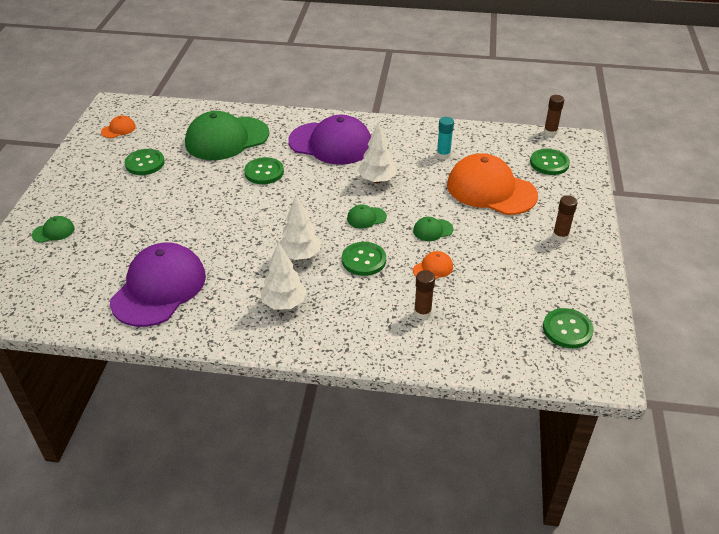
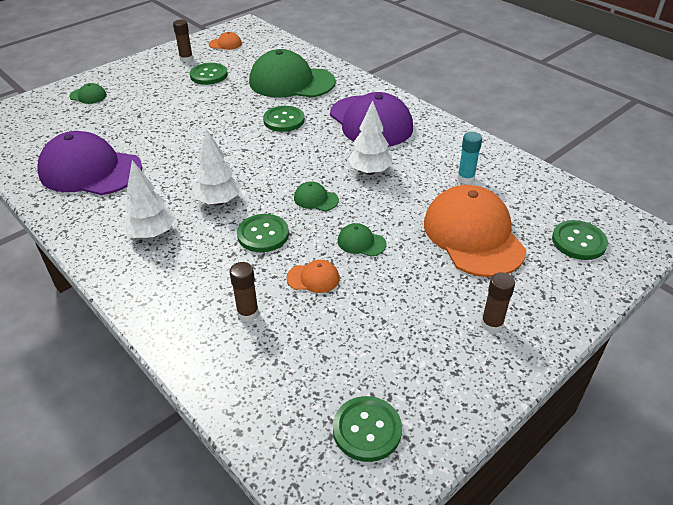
camera: 40 degrees right, 0 degrees up
purple cap [110,242,206,327] -> purple cap turned 135 degrees counterclockwise [37,131,143,195]
brown glue stick [544,95,564,136] -> brown glue stick moved to [173,19,193,62]

